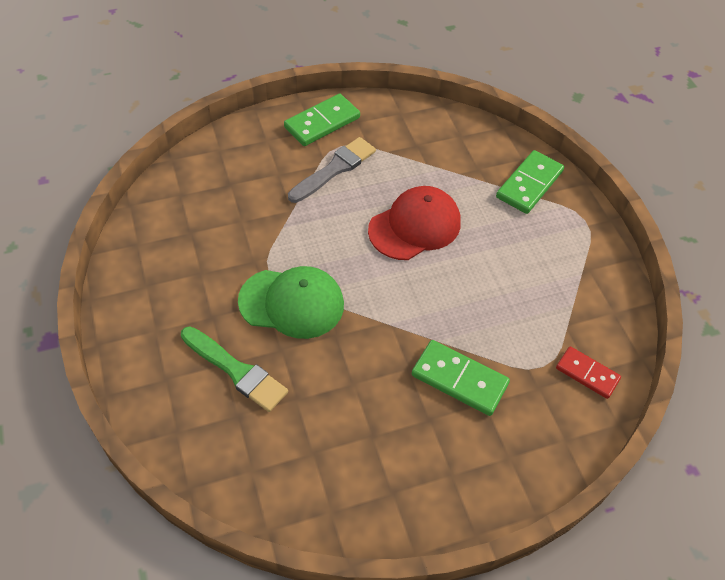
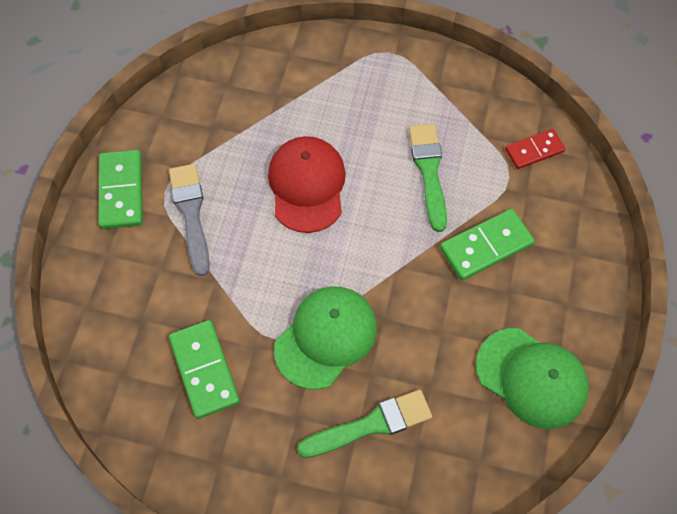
camera: 55 degrees left, 10 degrees up
green domino [496,150,564,214] -> green domino moved to [169,320,240,419]
none -> green brush [409,124,447,232]
none -> green cap [476,328,589,429]

